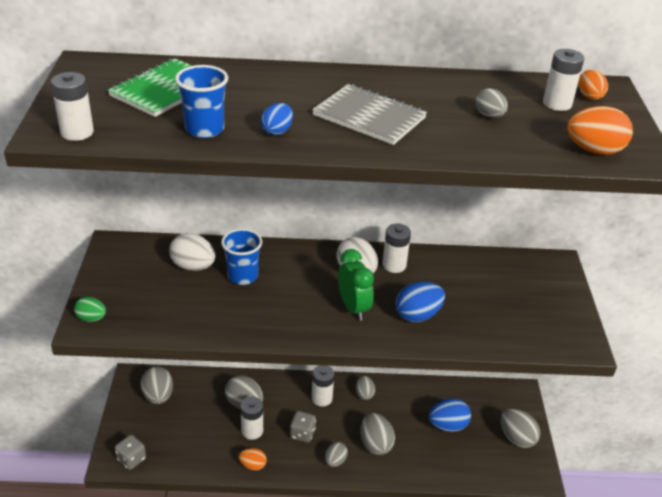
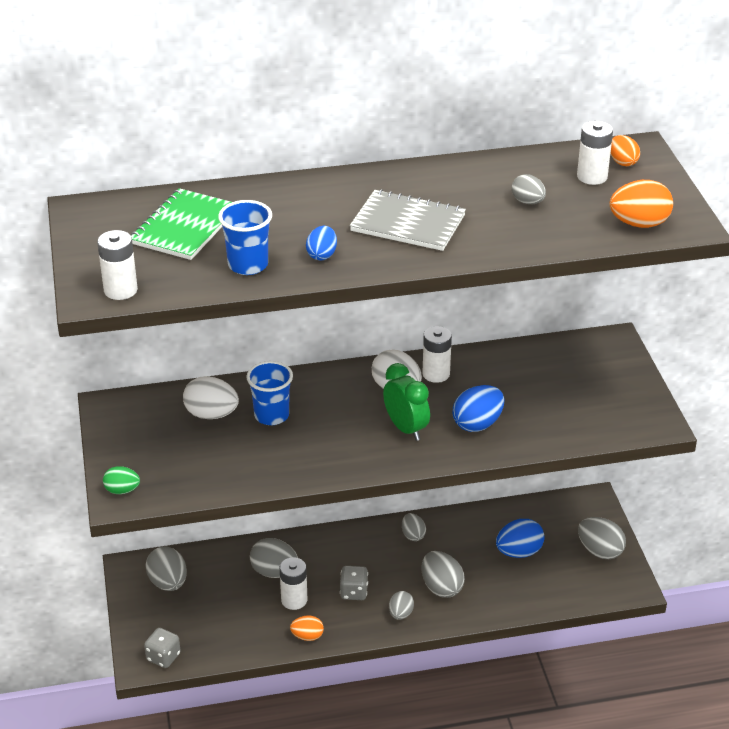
camera: 10 degrees left, 0 degrees up
white battery [312,365,334,407] -> none

